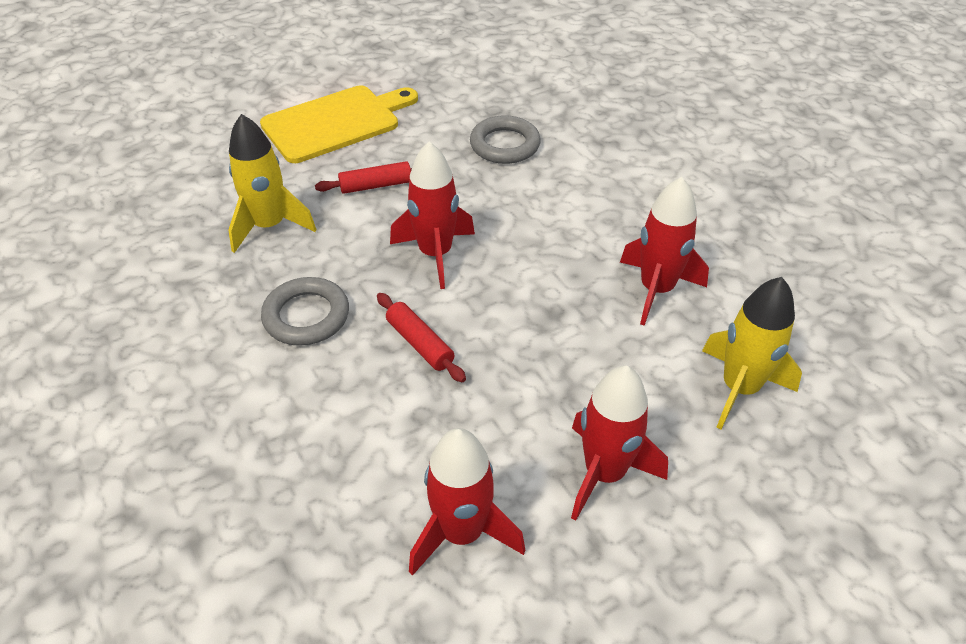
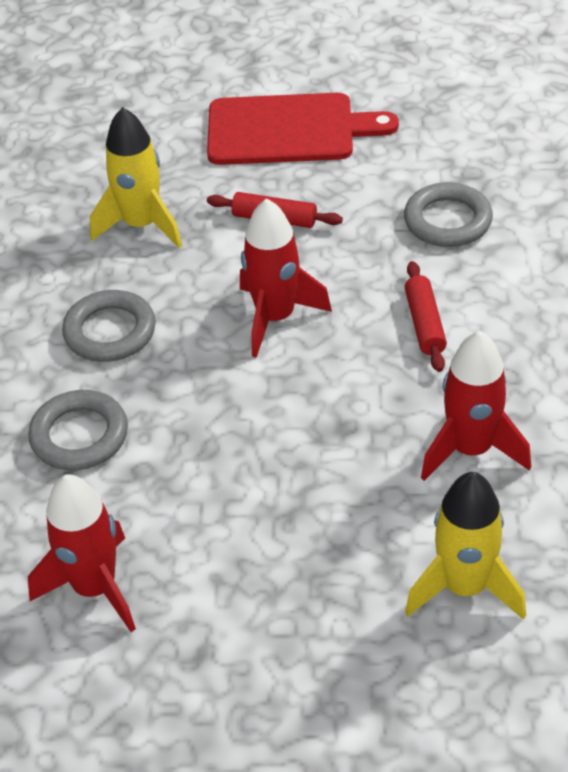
camera: 35 degrees right, 0 degrees up
yellow cutting board [260,85,418,163] -> red cutting board [207,93,399,165]
red rolling pin [377,293,466,382] -> red rolling pin moved to [405,261,447,372]
red rocket [571,366,668,521] -> none
none -> grey ring [28,390,128,470]

